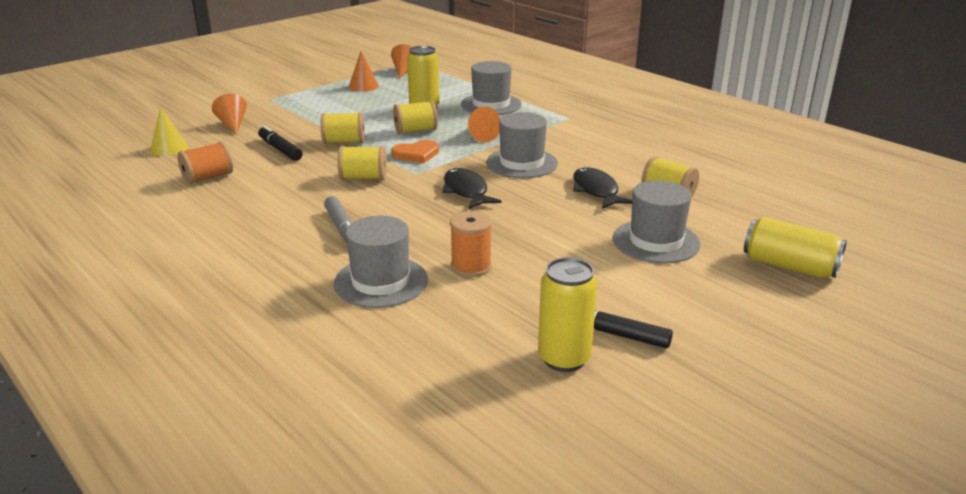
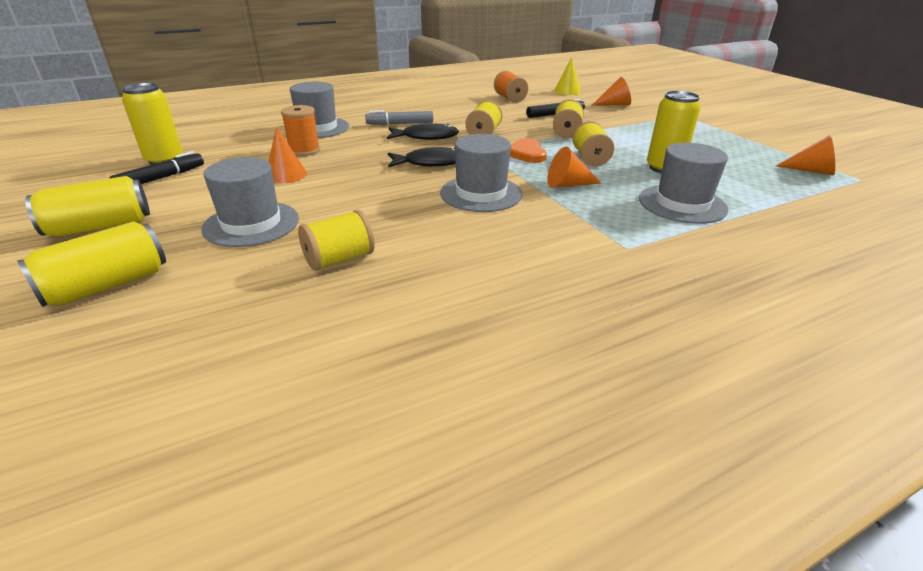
camera: 105 degrees right, 5 degrees up
orange cone [348,51,379,92] -> orange cone moved to [269,126,307,184]
black fish [573,168,632,209] -> black fish moved to [387,123,459,140]
none -> yellow can [25,176,150,237]

